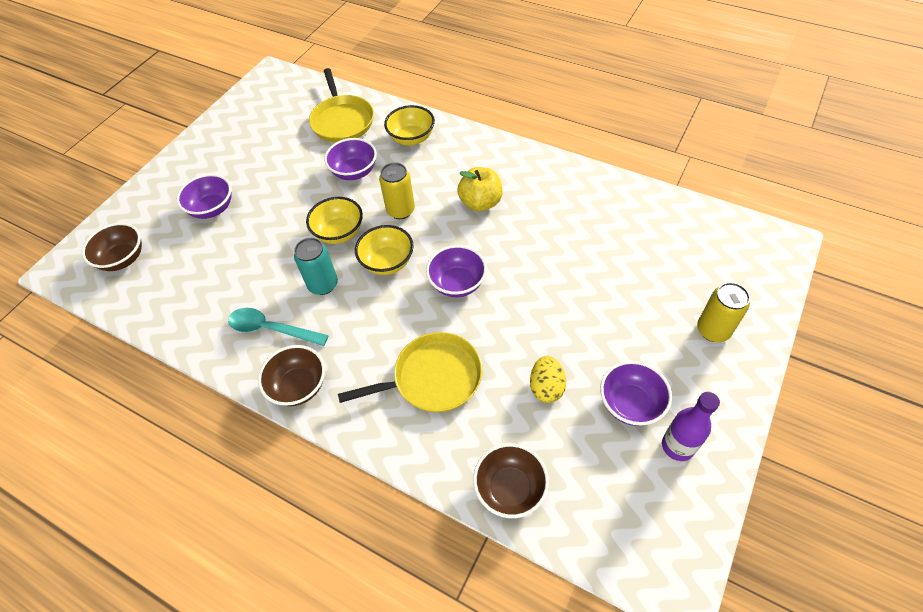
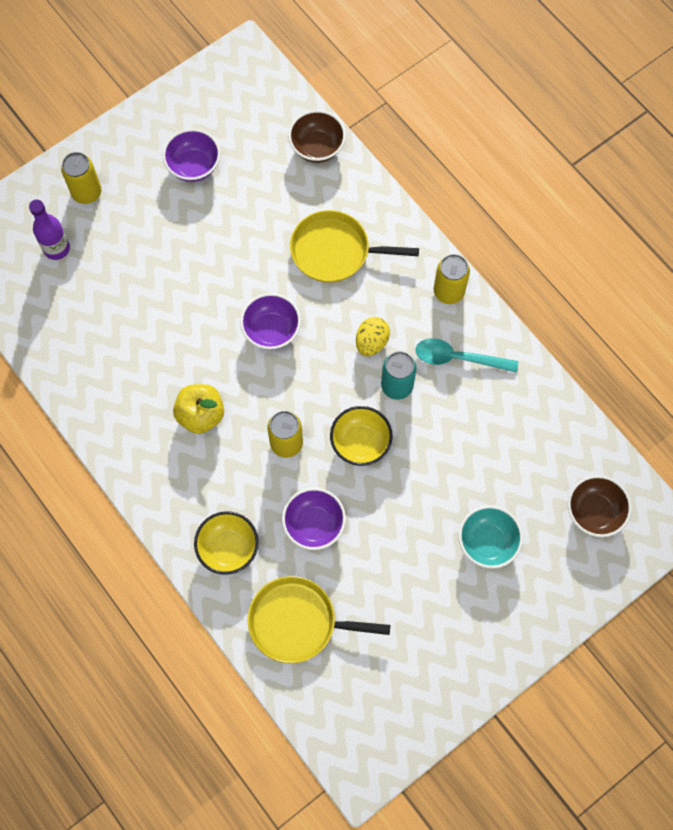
camera: 160 degrees left, 15 degrees up
purple bowl [177,174,231,219] -> turquoise bowl [459,506,523,568]
turquoise spoon [228,308,329,346] -> turquoise spoon turned 150 degrees clockwise [415,338,518,373]
brown bowl [258,345,325,406] -> yellow can [434,254,470,304]
yellow pan [309,68,374,143] -> yellow pan turned 90 degrees counterclockwise [248,576,390,664]
yellow bowl [355,225,414,275] -> none
yellow egg [530,356,566,403] -> yellow egg moved to [356,317,390,356]
purple bottle [662,392,720,461] -> purple bottle moved to [29,200,70,260]

